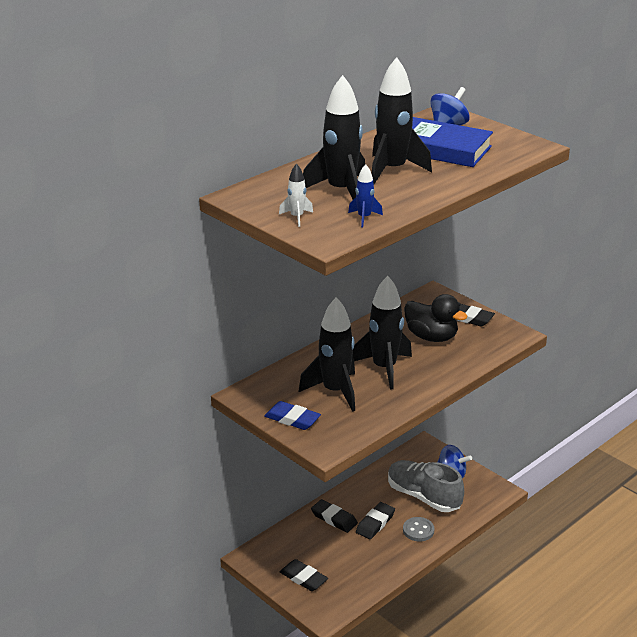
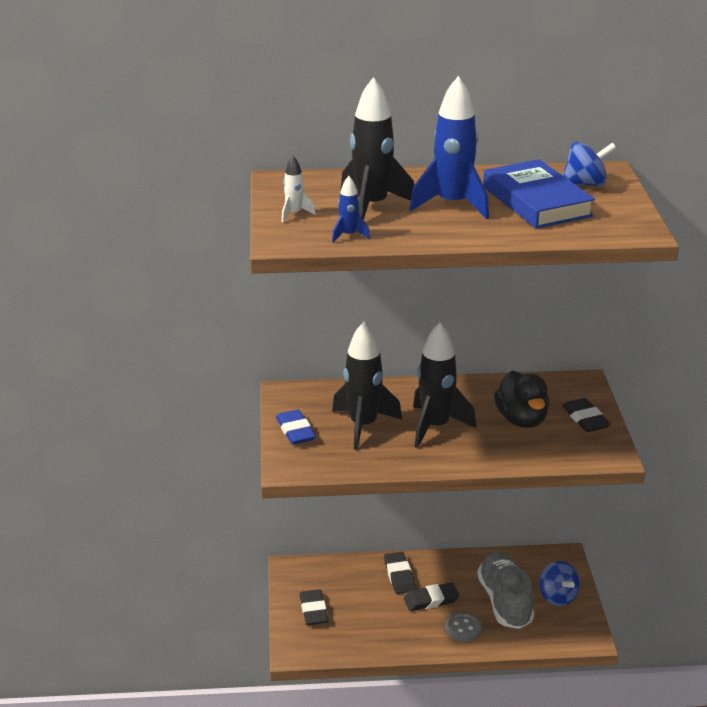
camera: 40 degrees right, 0 degrees up
black rocket [372,57,432,184] -> blue rocket [409,76,489,220]

